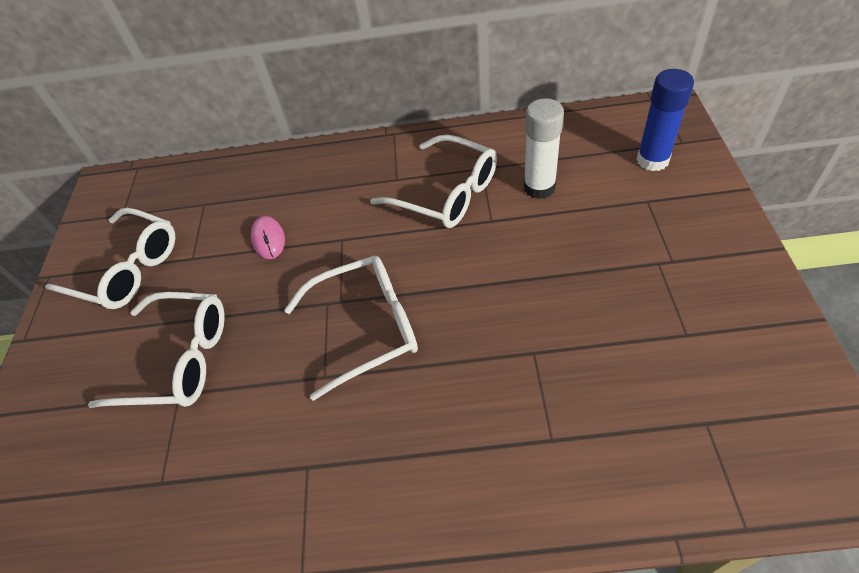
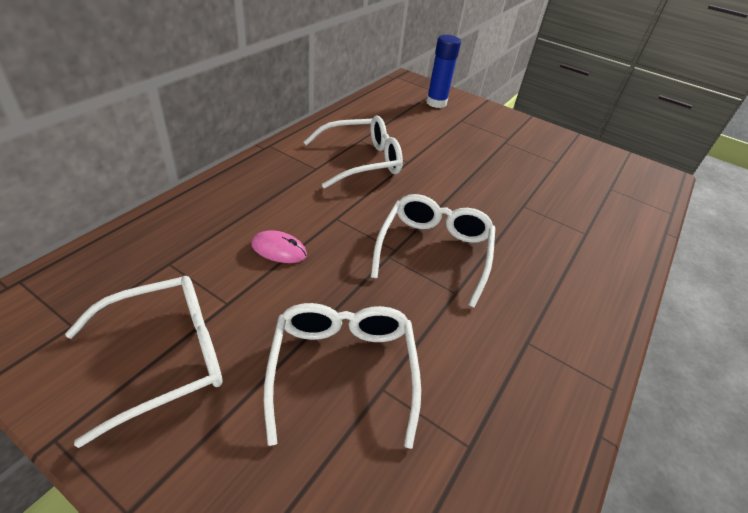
camera: 65 degrees left, 10 degrees down
white glasses [88,292,225,408] -> white glasses turned 45 degrees counterclockwise [264,303,421,449]
white glue stick [524,98,564,199] -> none

